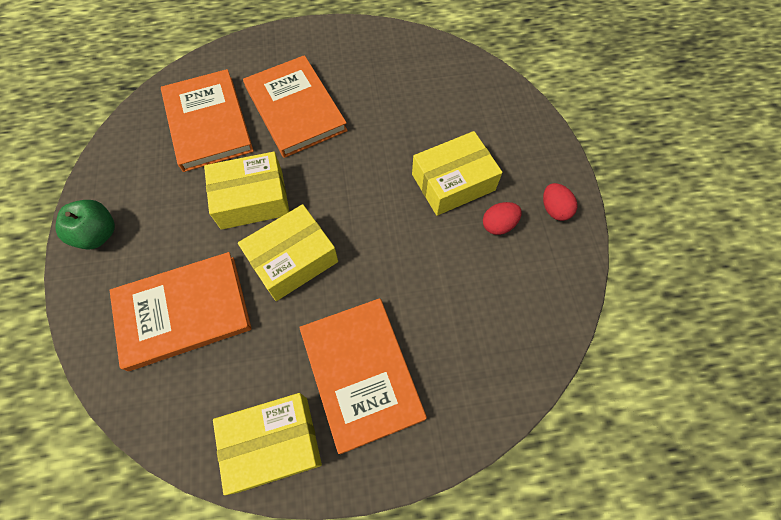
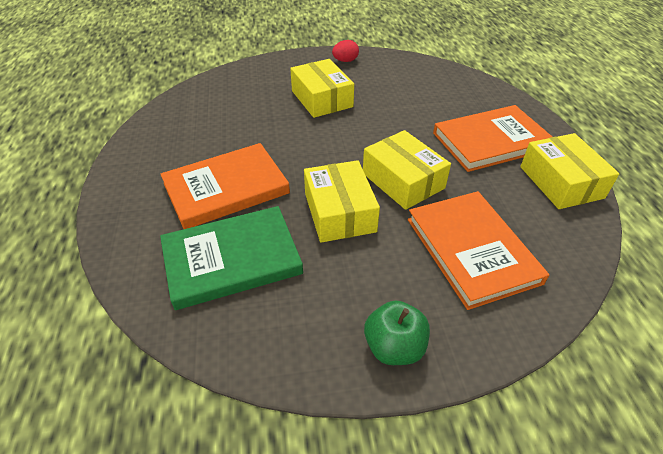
camera: 90 degrees left, 20 degrees down
orange book [161,69,254,172] -> green book [160,206,303,310]
red egg [483,202,522,235] -> none

